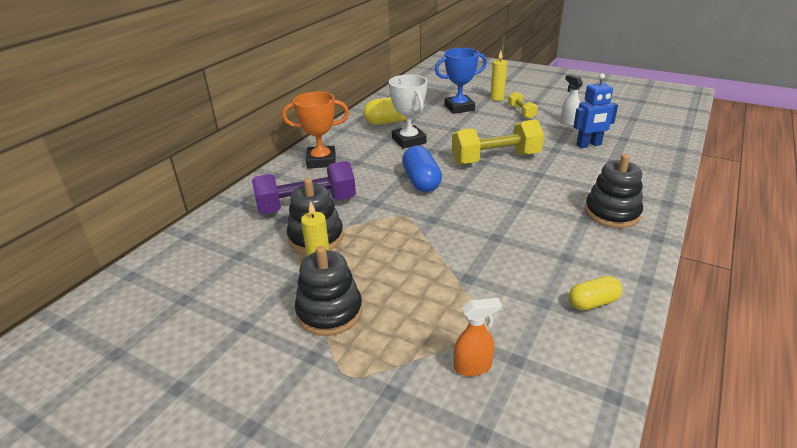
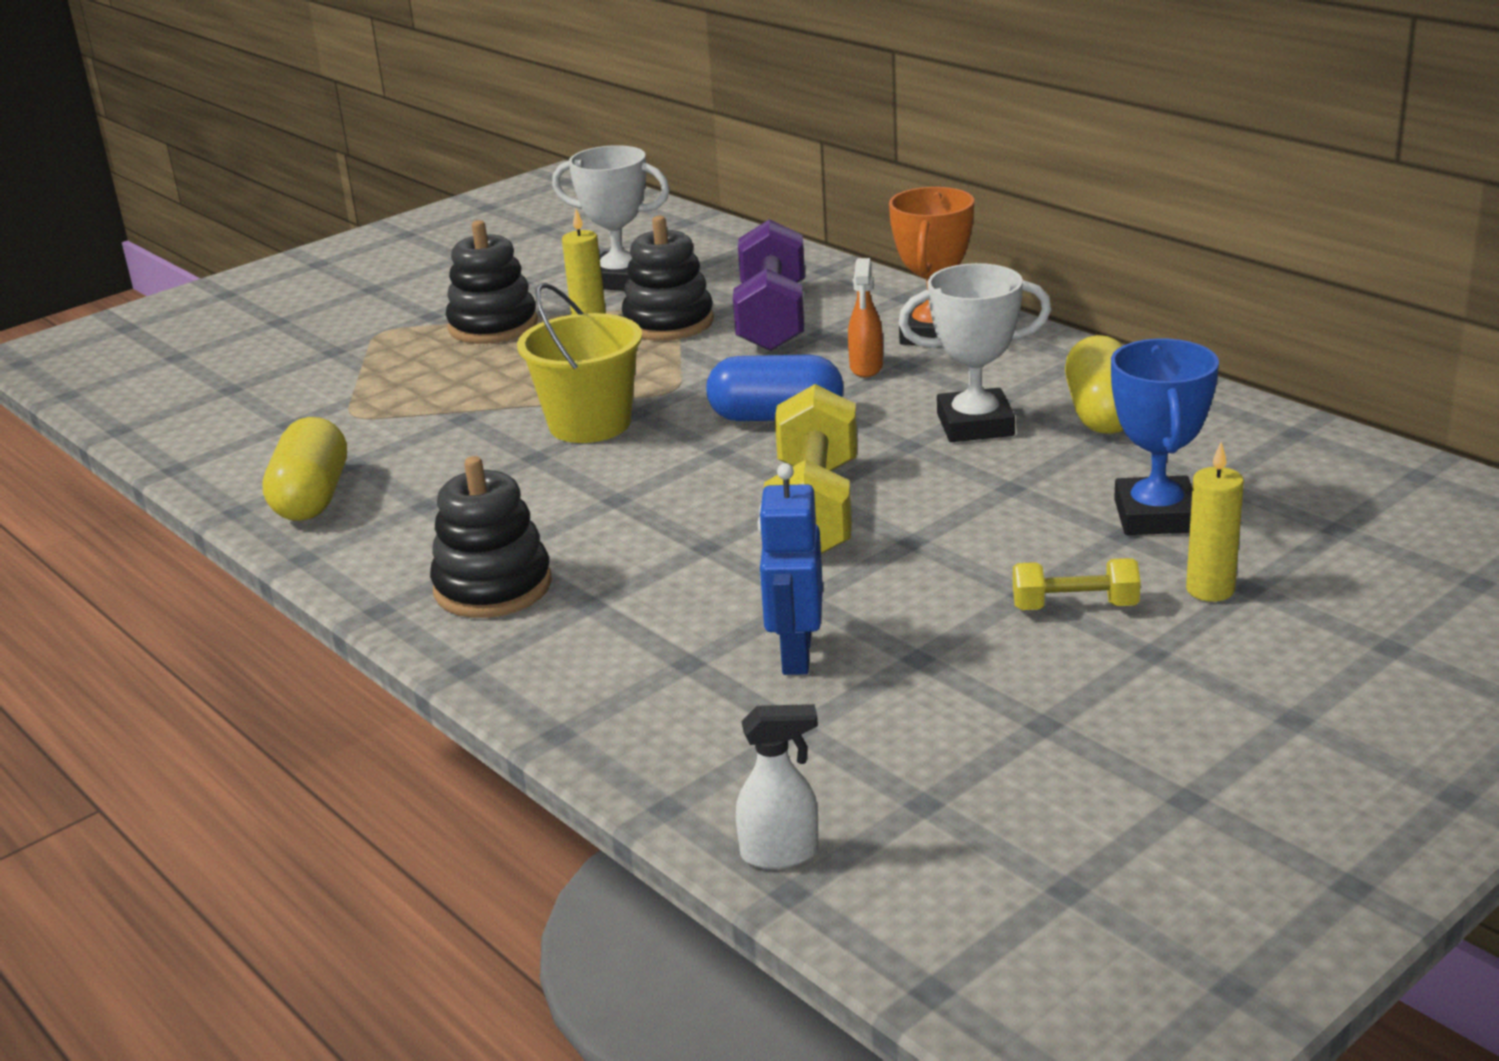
camera: 110 degrees right, 5 degrees down
orange spray bottle [454,298,502,376] -> orange spray bottle moved to [848,258,883,377]
white spray bottle [561,75,583,126] -> white spray bottle moved to [736,704,818,869]
yellow capsule [569,276,622,310] -> yellow capsule [262,417,347,521], size x1.58
none -> yellow bucket [517,283,642,443]
none -> white trophy [552,145,670,291]

